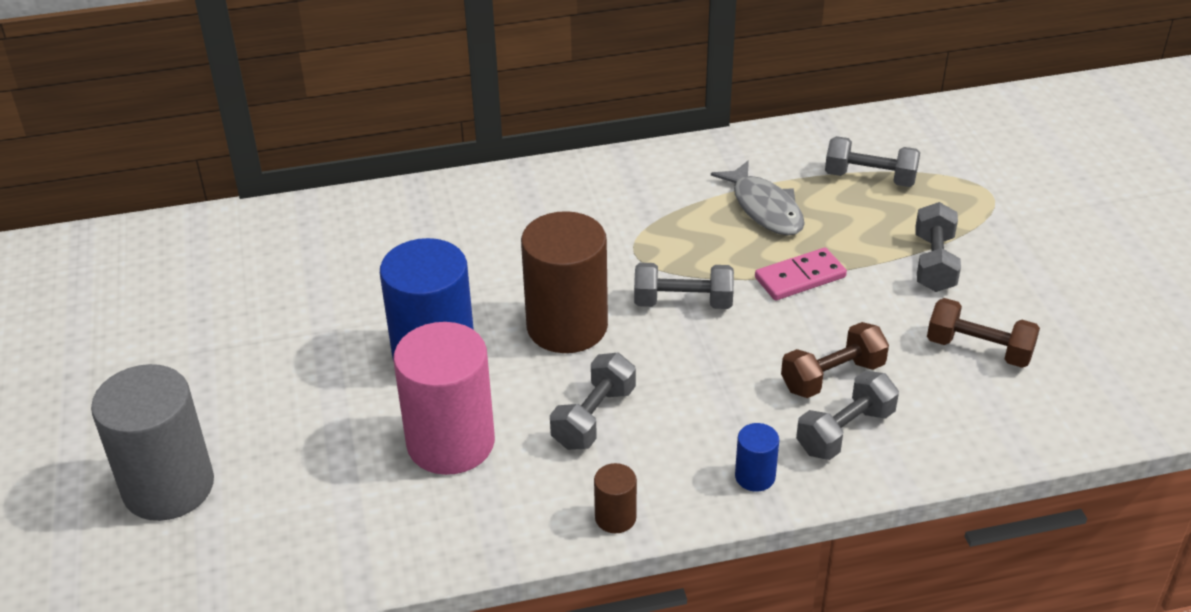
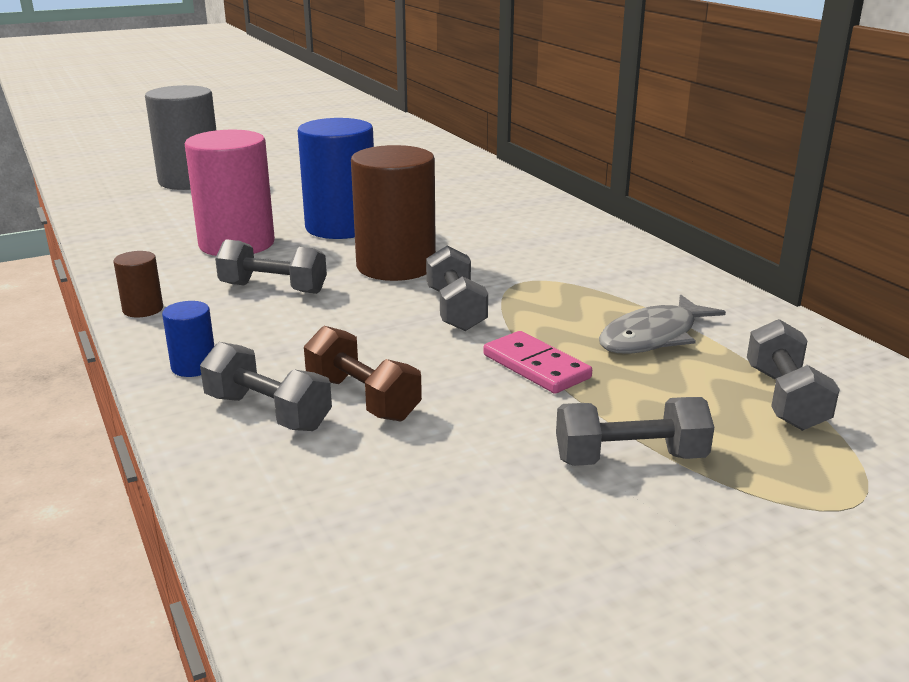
camera: 75 degrees right, 15 degrees down
brown dumbbell [927,298,1040,368] -> none

